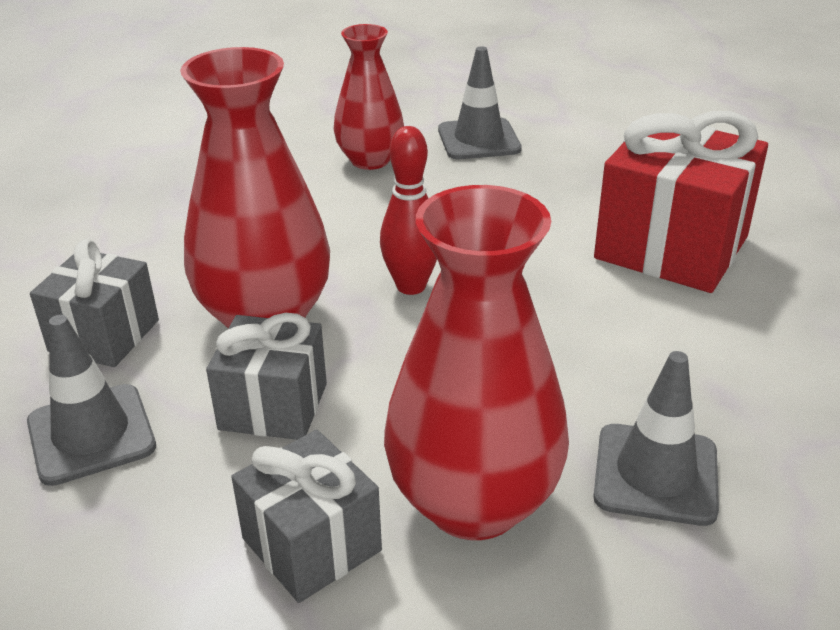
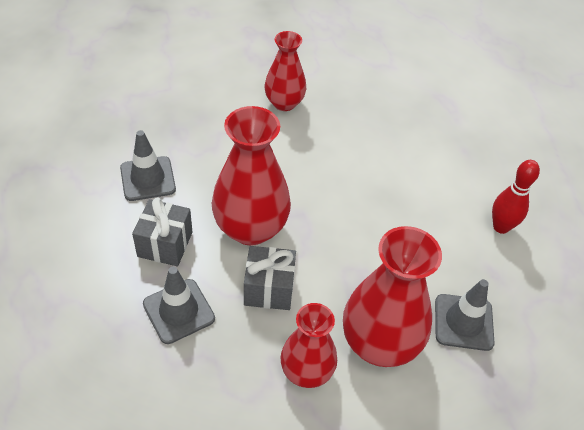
camera: 10 degrees left, 15 degrees up
grey gift [231,430,382,603] -> red vase [280,303,337,388]
red bowling pin [380,126,437,295] -> red bowling pin moved to [492,160,540,234]
grey traffic cone [438,47,522,159] -> grey traffic cone moved to [120,130,176,201]
red gift [594,111,768,293] -> none

